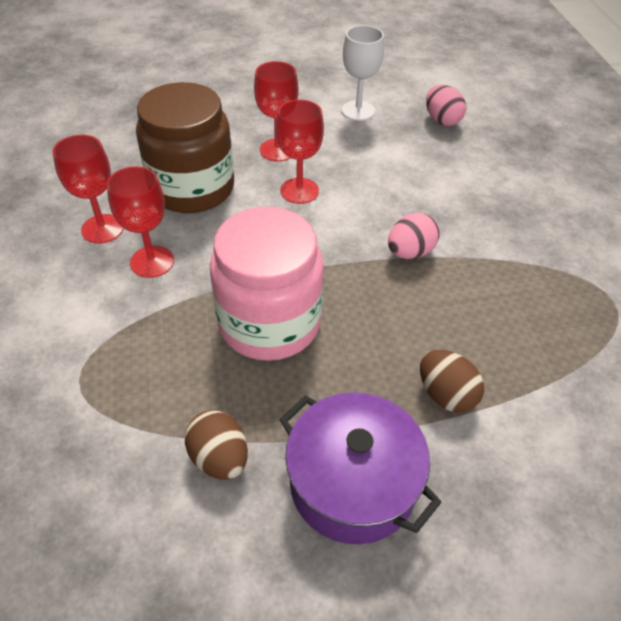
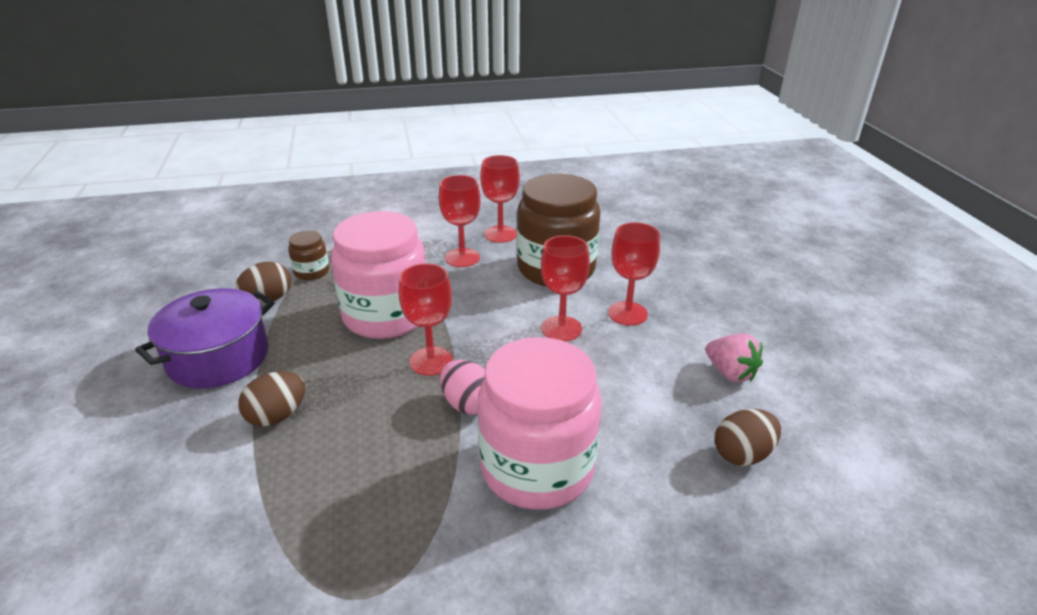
camera: 90 degrees right, 15 degrees down
white goblet [342,25,384,121] -> pink strawberry [706,334,763,382]
pink egg [426,85,466,126] -> brown egg [715,409,781,466]
none -> brown jar [288,230,329,280]
none -> red goblet [399,263,453,376]
none -> pink jar [478,337,602,510]

